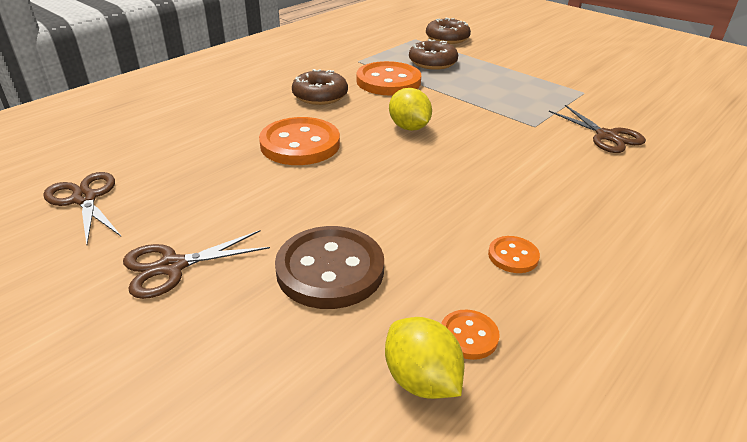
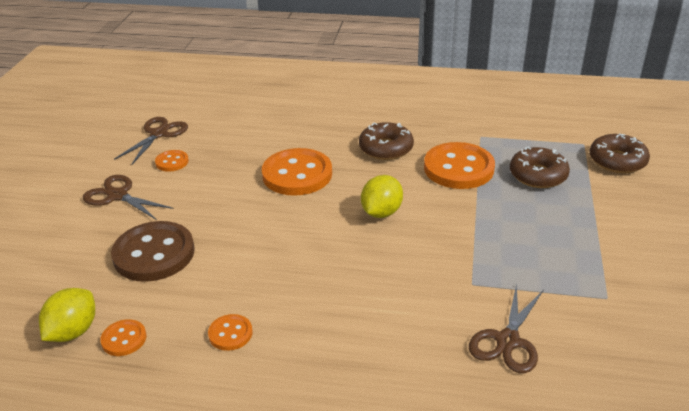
camera: 60 degrees right, 0 degrees up
none -> orange button [155,150,189,172]

